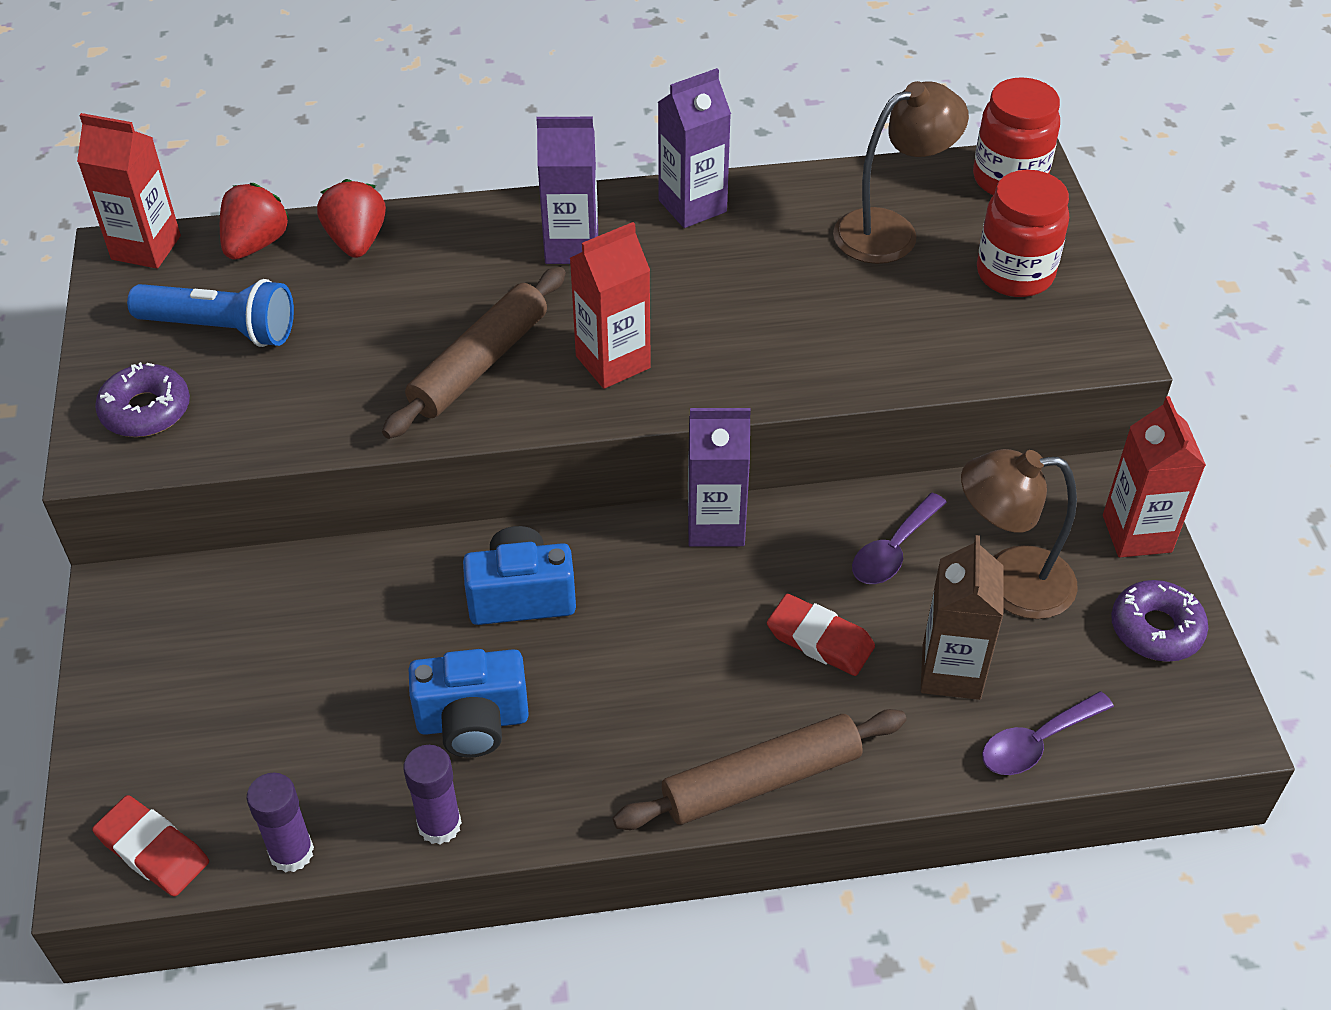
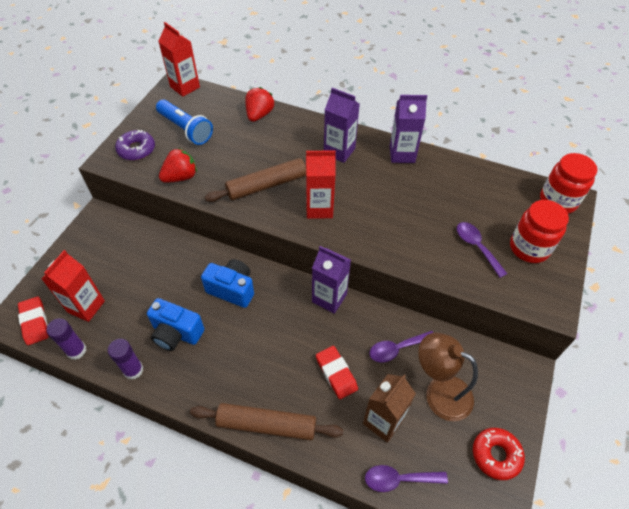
camera: 30 degrees right, 5 degrees up
red strawberry [220,183,290,260] -> red strawberry moved to [159,148,197,183]
brown lamp [833,81,969,264] -> none
red carton [1103,396,1206,557] -> red carton moved to [42,250,105,322]
purple donut [1111,580,1208,662] -> red donut [473,428,525,480]
none -> purple spoon [457,222,507,278]

